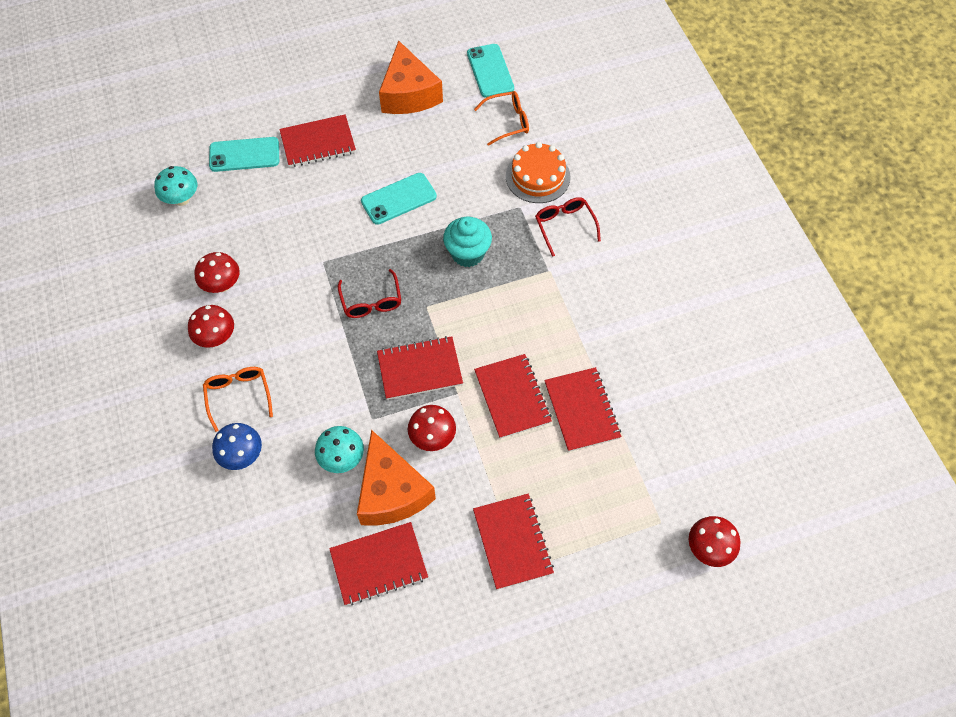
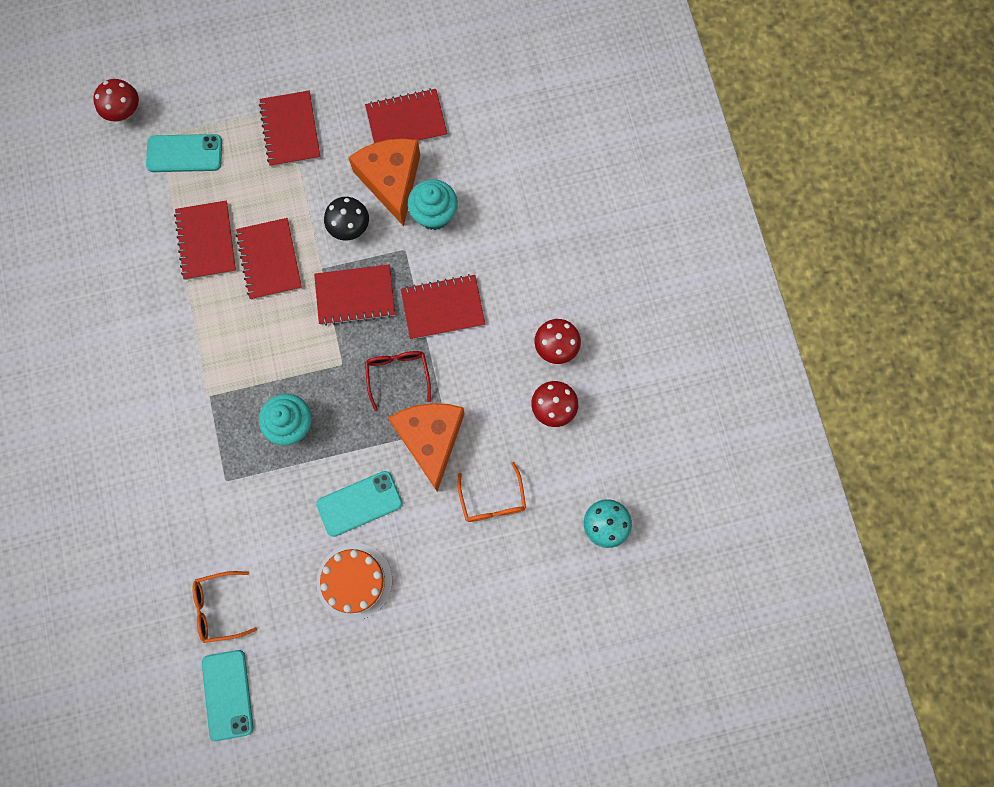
camera: 175 degrees left, 15 degrees up
orange glasses [203,367,273,432] -> orange glasses moved to [458,462,526,522]
turquoise phone [209,137,279,172] -> turquoise phone moved to [146,134,222,172]
blue mushroom [212,423,262,470] -> none
red notebook [279,115,356,167] -> red notebook moved to [401,274,485,340]
turquoise mushroom [315,426,364,473] -> turquoise cupcake [408,179,458,230]
orange cheese [379,40,443,114] -> orange cheese moved to [388,403,465,492]
red mushroom [408,405,456,451] -> black mushroom [324,197,369,241]
orange cake [506,142,571,203] -> orange cake moved to [317,543,393,620]
red glasses [535,197,601,257] -> none

